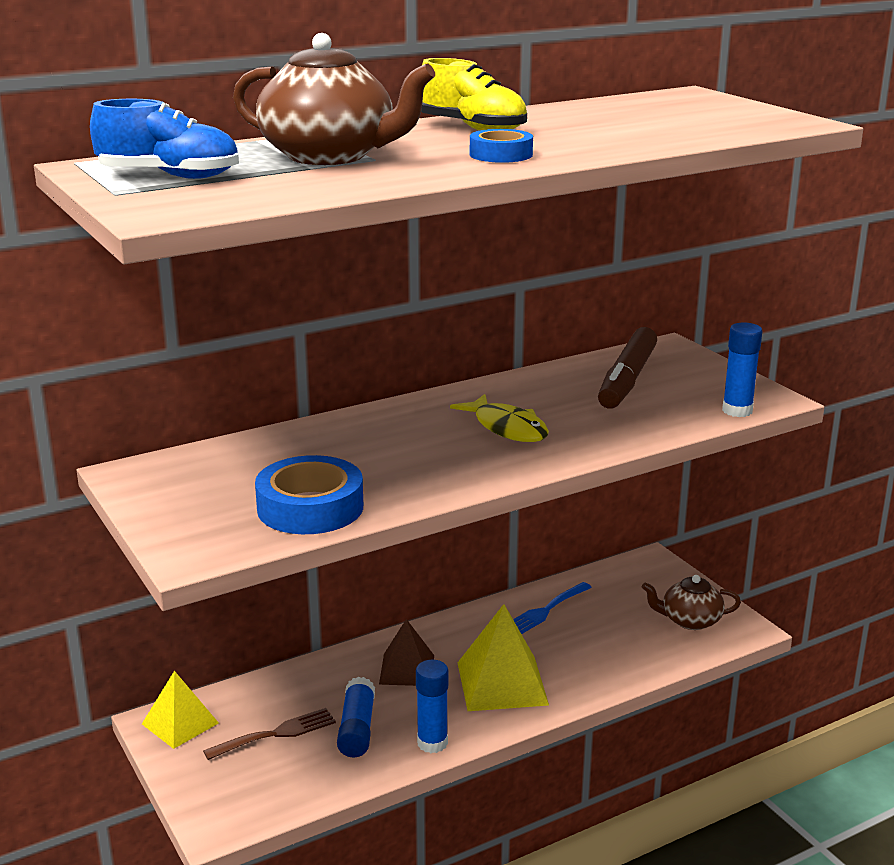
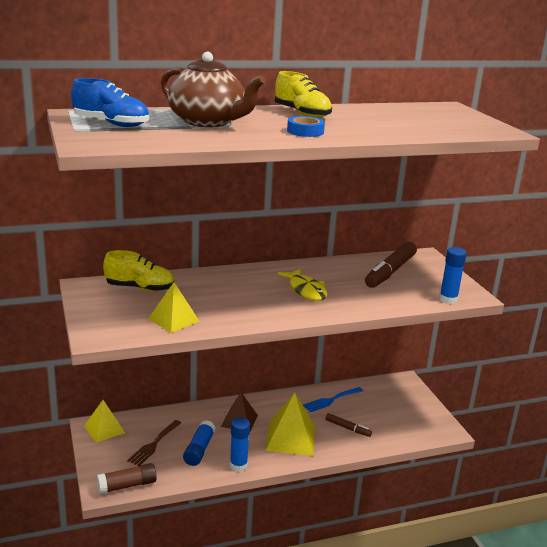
camera: 10 degrees right, 0 degrees up
brown fork [203,708,336,760] -> brown fork turned 135 degrees clockwise [127,420,181,466]
blue tape [255,455,363,534] -> yellow pyramid [148,282,199,333]
brown teapot [642,575,741,630] -> none
none -> brown glue stick [97,463,156,494]
none -> yellow shoe [103,250,174,292]
none -> brown marker [325,413,372,437]

